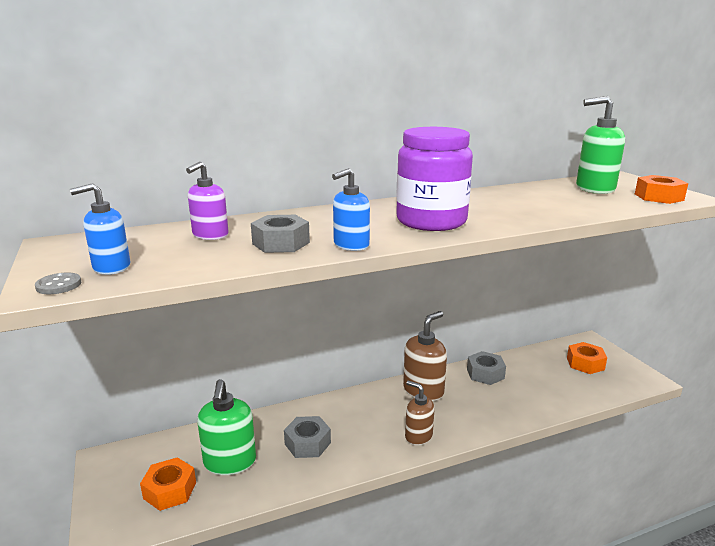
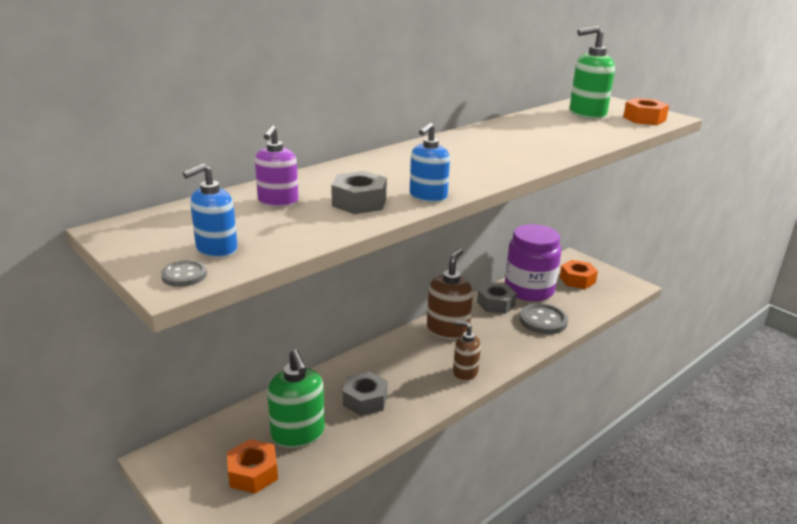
camera: 20 degrees left, 5 degrees up
purple jar [396,127,473,231] -> purple jar moved to [505,224,561,301]
none -> grey button [519,303,568,334]

